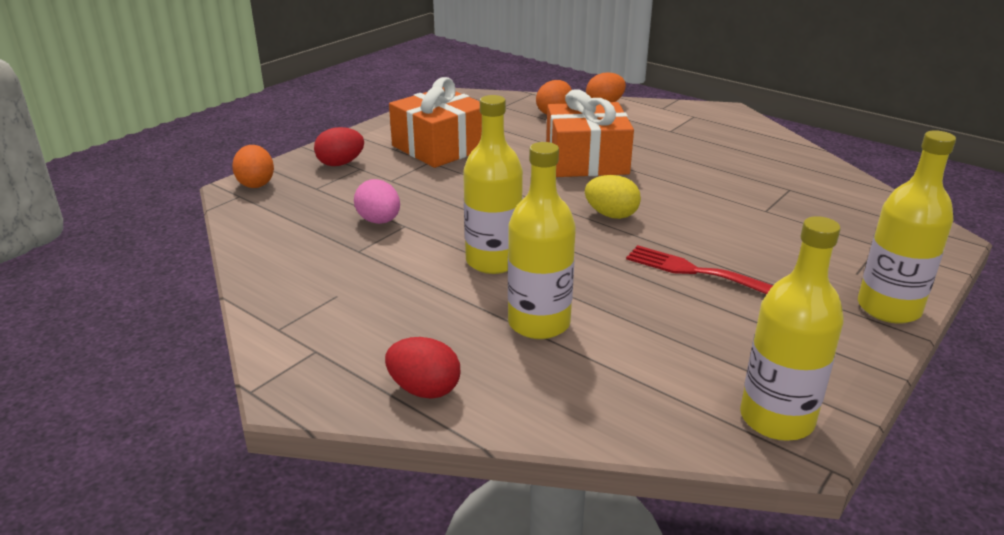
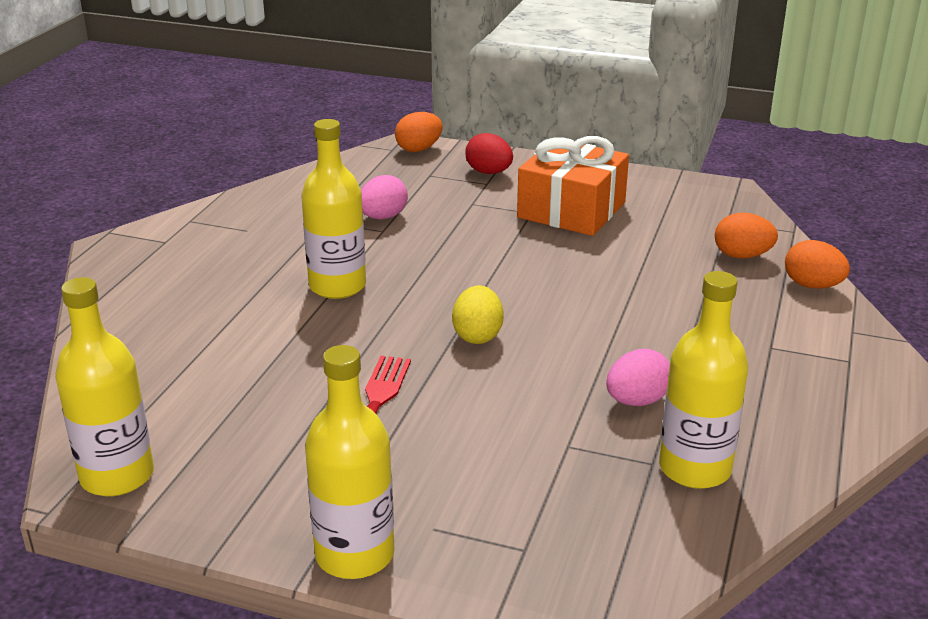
camera: 70 degrees right, 0 degrees up
red egg [385,337,460,399] -> none
yellow bottle [508,142,576,339] -> yellow bottle moved to [659,271,749,489]
orange gift [546,90,634,177] -> none
none -> pink egg [606,349,670,406]

